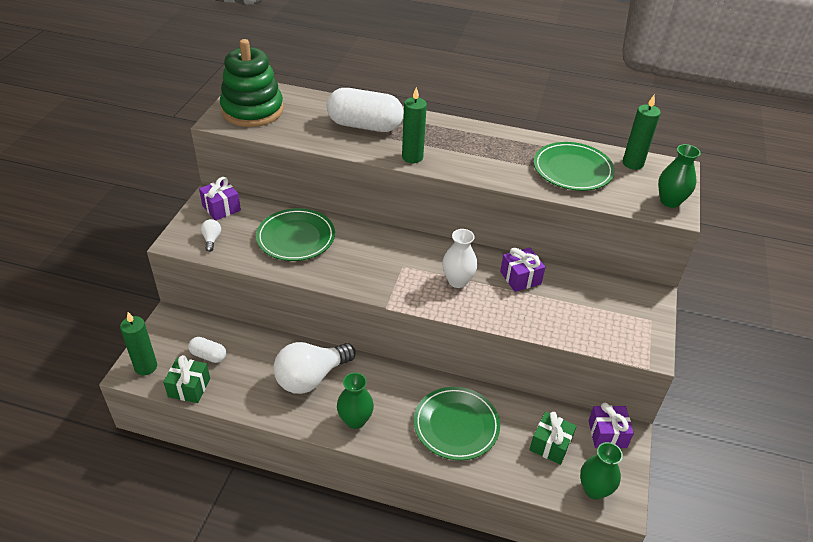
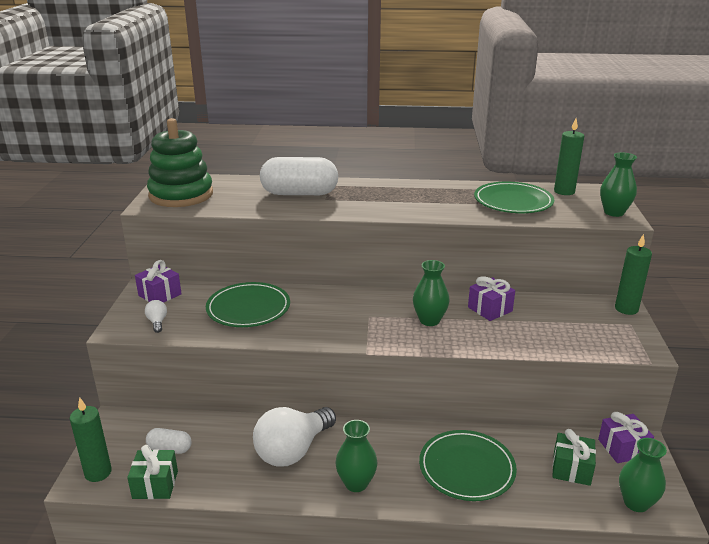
camera: 10 degrees left, 15 degrees down
green candle [402,87,427,163] -> green candle moved to [615,234,652,315]
white vase [442,229,477,288] -> green vase [413,260,449,326]

